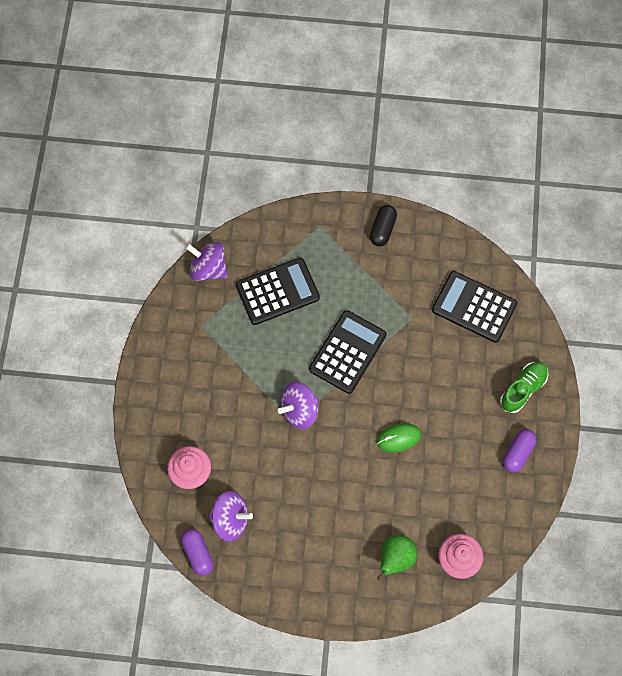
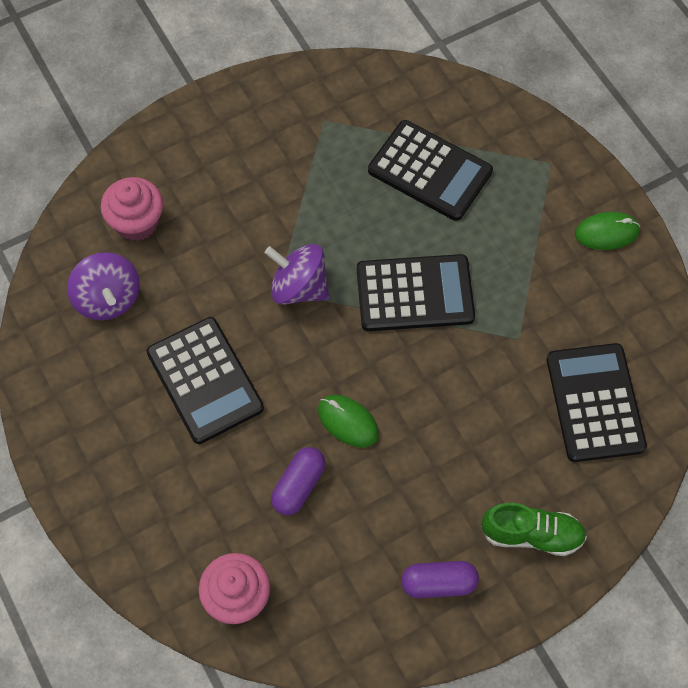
camera: 55 degrees right, 5 degrees down
purple capsule [181,529,214,576] -> purple capsule moved to [271,447,325,515]
purple spinning top [185,242,227,281] -> none
black capsule [370,205,397,246] -> green mouse [575,212,640,250]
green pear [377,535,417,581] -> none
none -> black calculator [146,317,264,444]

